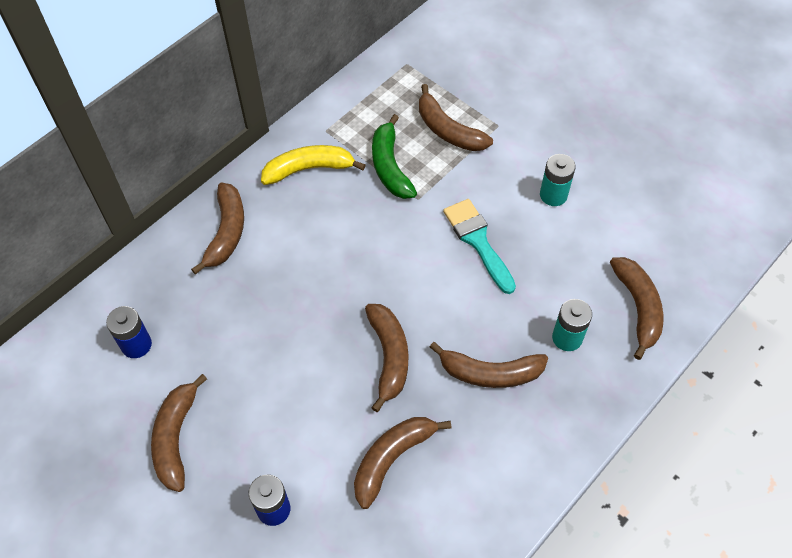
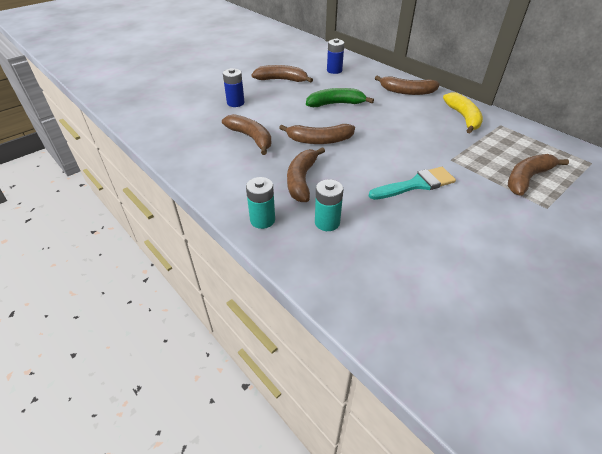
camera: 95 degrees right, 15 degrees down
green banana [372,114,417,199] -> green banana moved to [306,88,374,107]
turquoise battery [540,154,576,206] -> turquoise battery moved to [246,177,275,229]
brown banana [610,257,663,360] -> none

